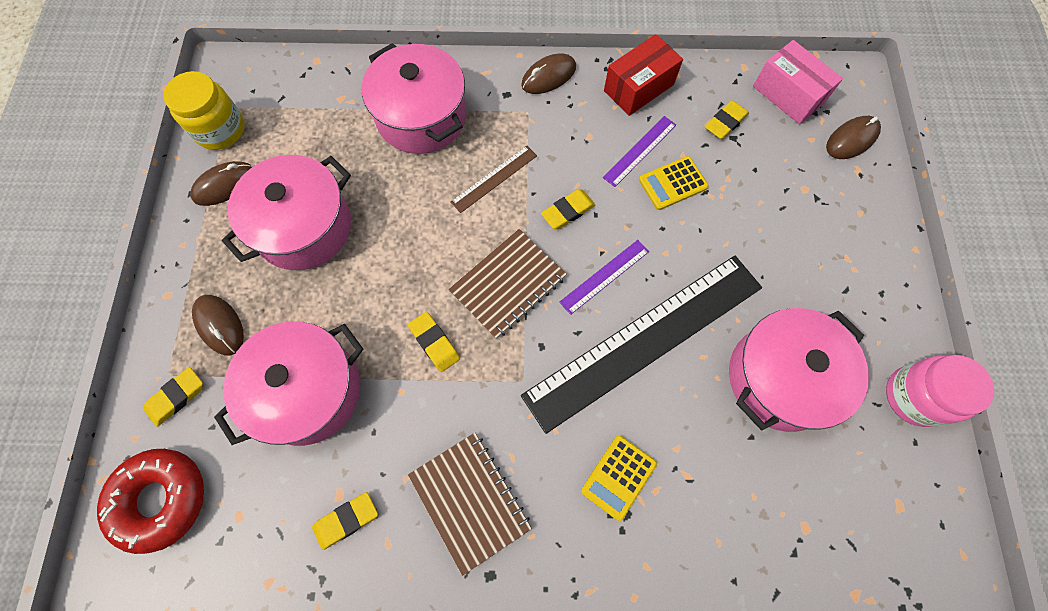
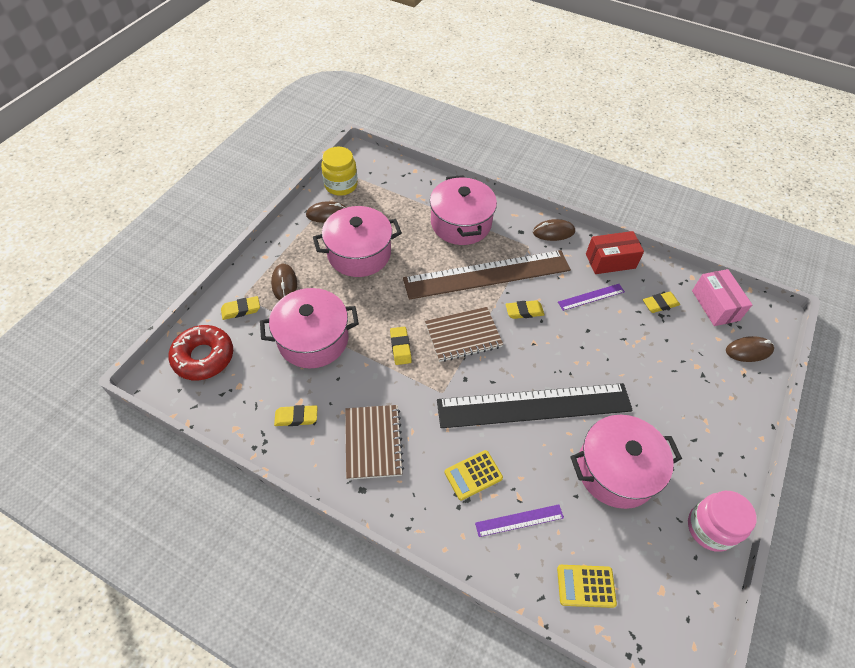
camera: 25 degrees right, 15 degrees down
brown ruler [451,146,537,213] -> brown ruler [403,250,571,300], size x2.44
purple ruler [559,240,649,315] -> purple ruler moved to [475,504,564,537]
yellow calculator [639,156,709,210] -> yellow calculator moved to [557,565,617,608]

